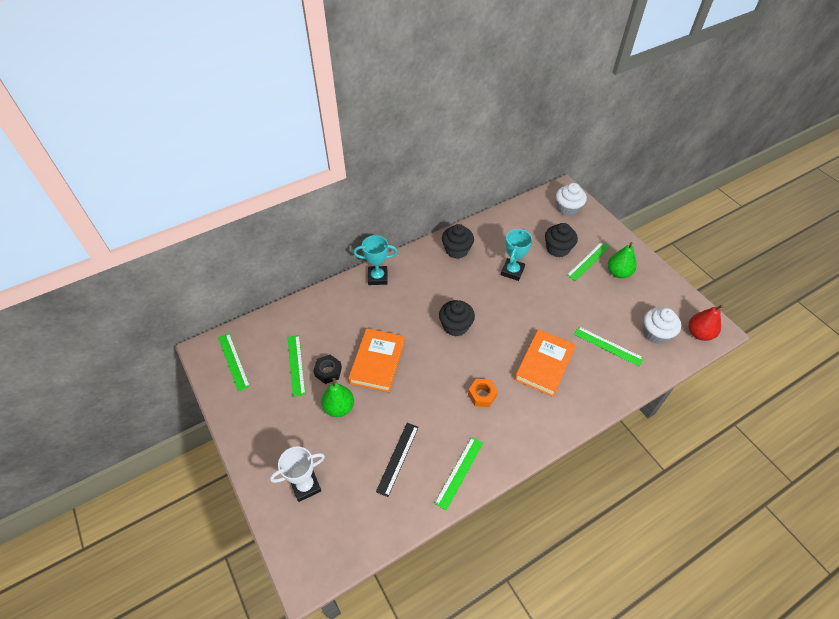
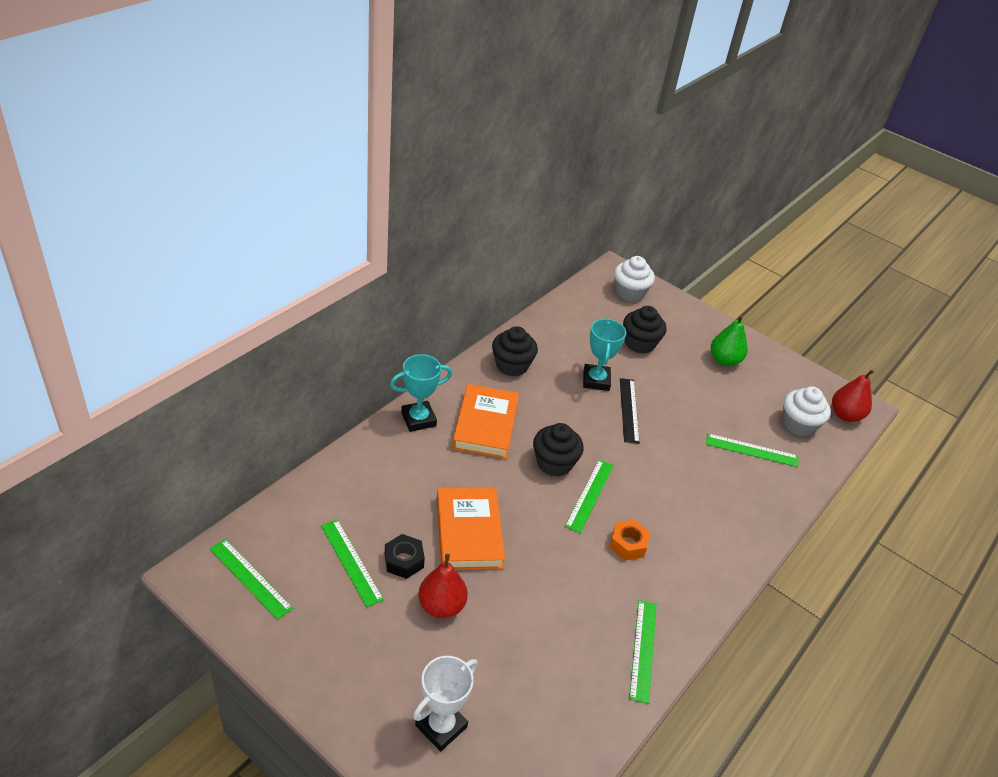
camera: 25 degrees left, 10 degrees down
green pear [321,378,354,417] -> red pear [418,554,468,618]
black ruler [376,423,419,497] -> black ruler moved to [620,378,640,444]
orange book [515,329,576,397] -> orange book moved to [452,384,519,459]
green ruler [567,242,610,281] -> green ruler moved to [565,459,614,533]

